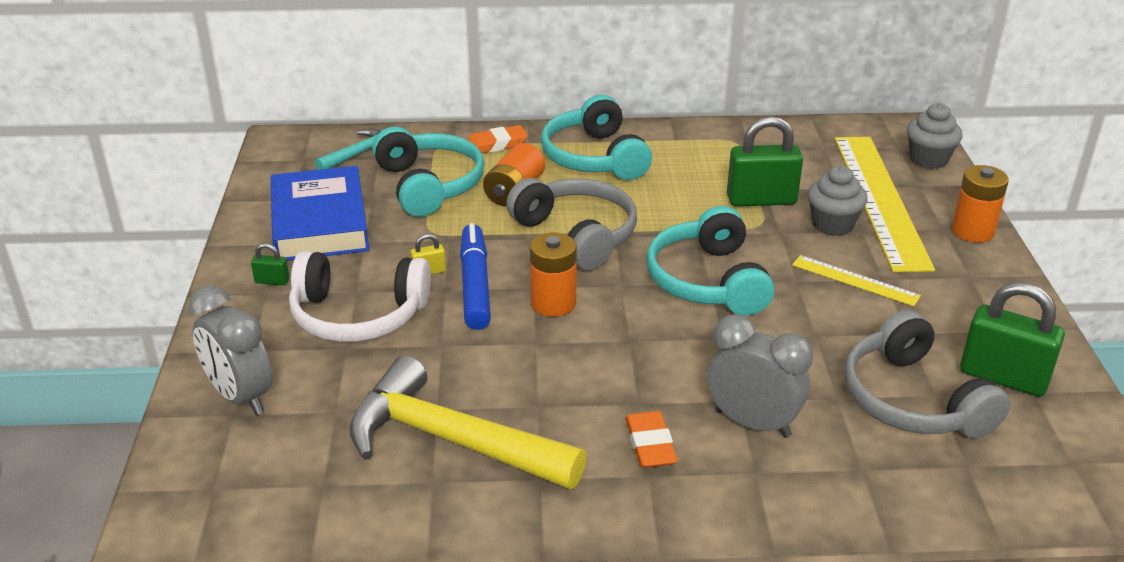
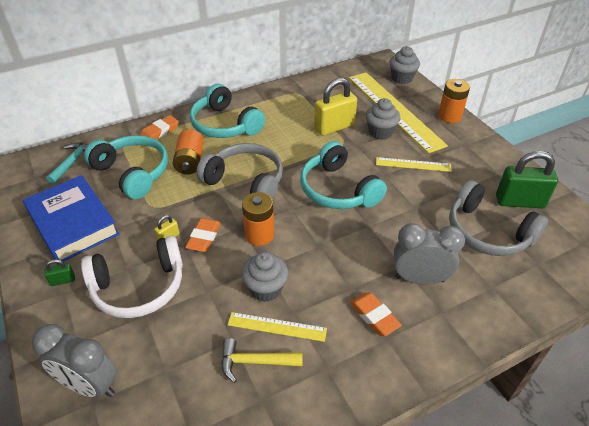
camera: 25 degrees left, 10 degrees up
yellow hammer [349,355,587,489] -> yellow hammer [221,338,303,383], size x0.49
blue marker [460,223,491,330] -> orange eraser [185,218,221,252]
green padlock [727,116,803,207] -> yellow padlock [314,78,357,136]
none -> yellow ruler [228,312,327,342]
none -> grey cupcake [242,252,288,302]

